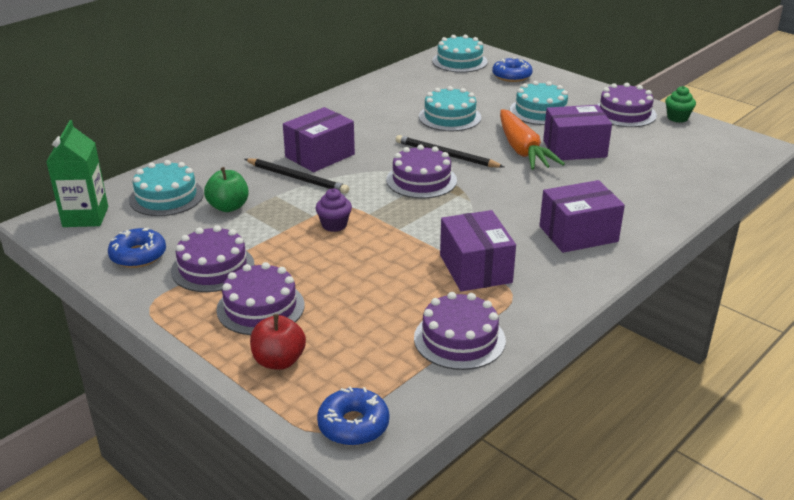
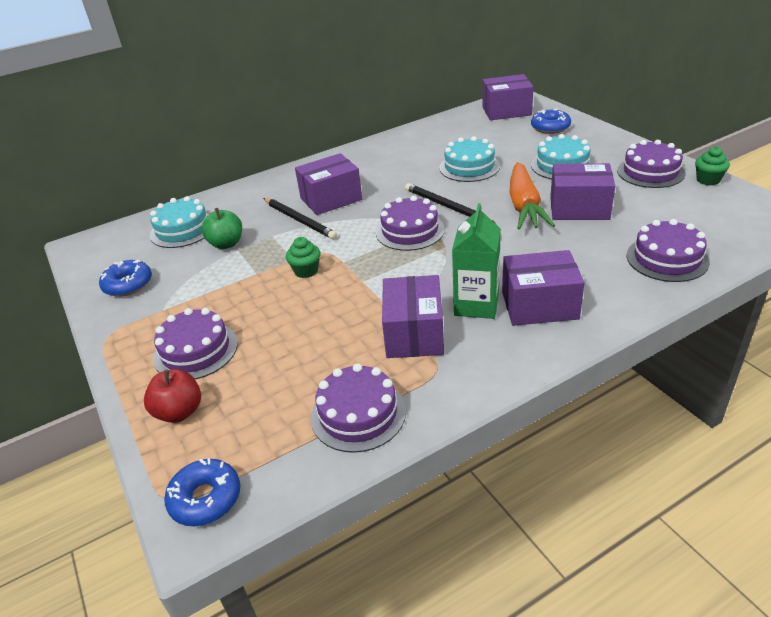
camera: 20 degrees right, 5 degrees up
green carton [46,120,108,227] -> green carton moved to [452,203,501,319]
purple cake [171,225,254,292] -> purple cake moved to [627,219,710,282]
purple cupcake [316,188,352,232] -> green cupcake [286,237,321,278]
turquoise cake [432,35,488,73] -> purple box [483,74,533,120]

